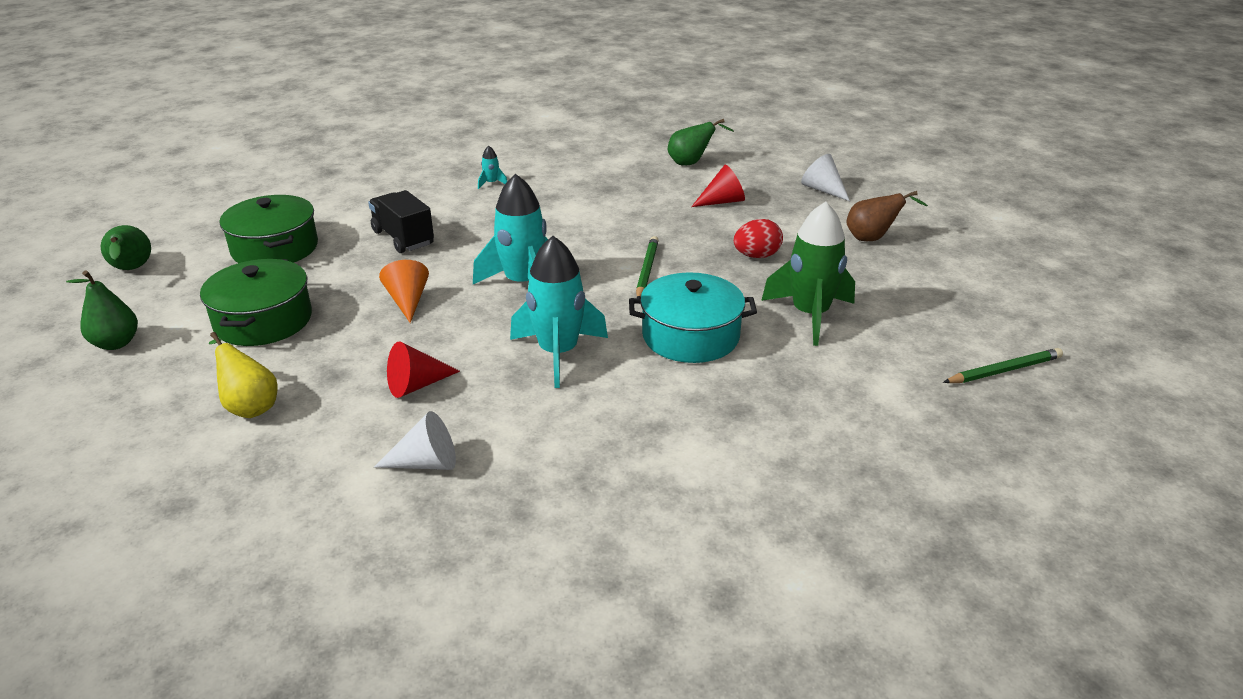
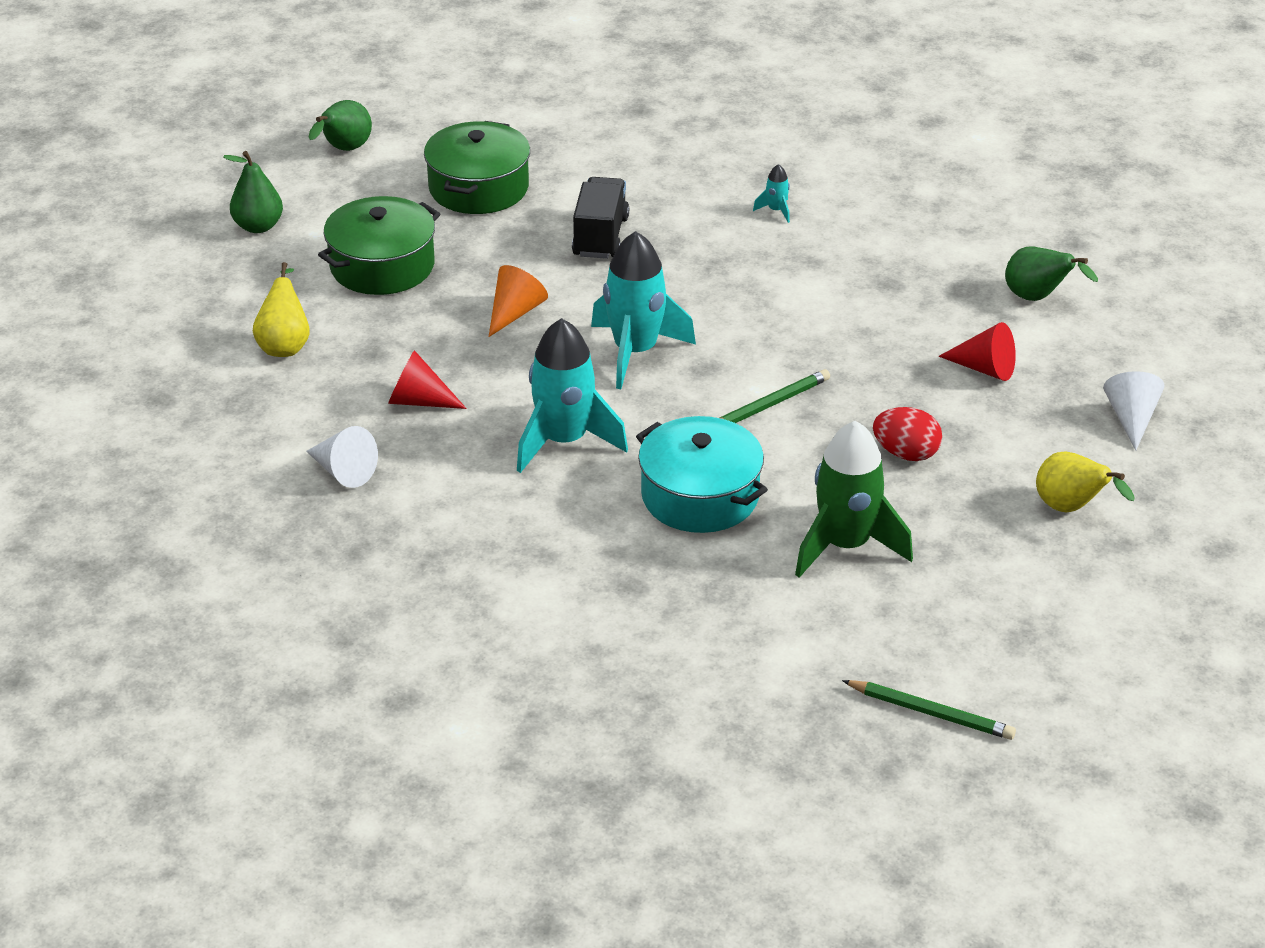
camera: 45 degrees right, 5 degrees up
brown pear [846,191,928,241] -> yellow pear [1036,451,1134,512]

